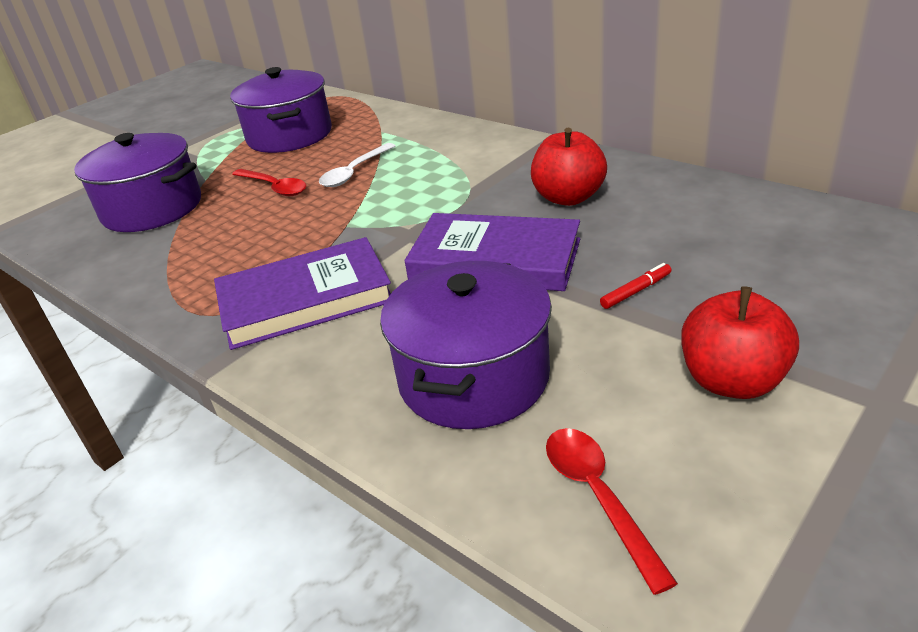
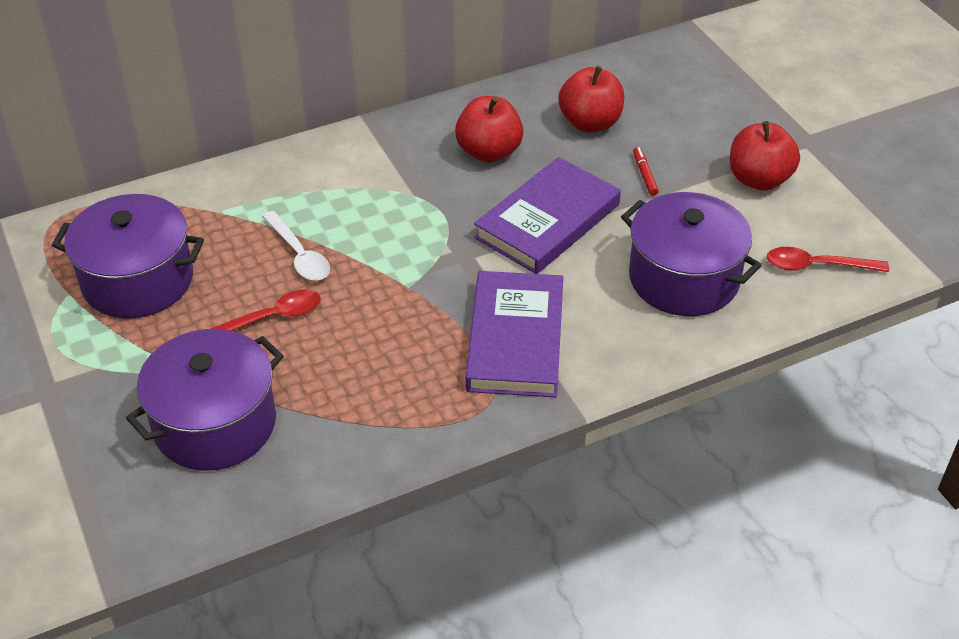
camera: 70 degrees left, 10 degrees up
none -> red apple [558,66,624,132]

